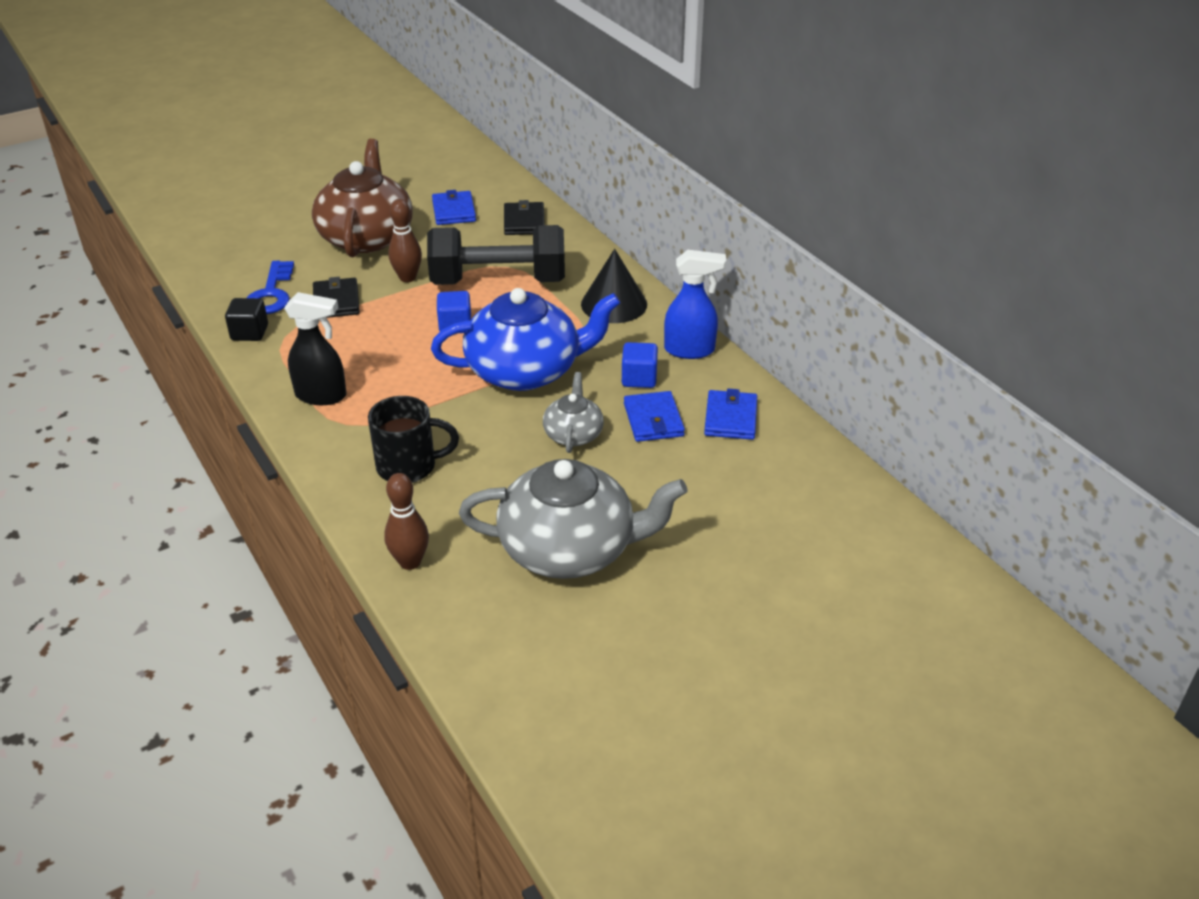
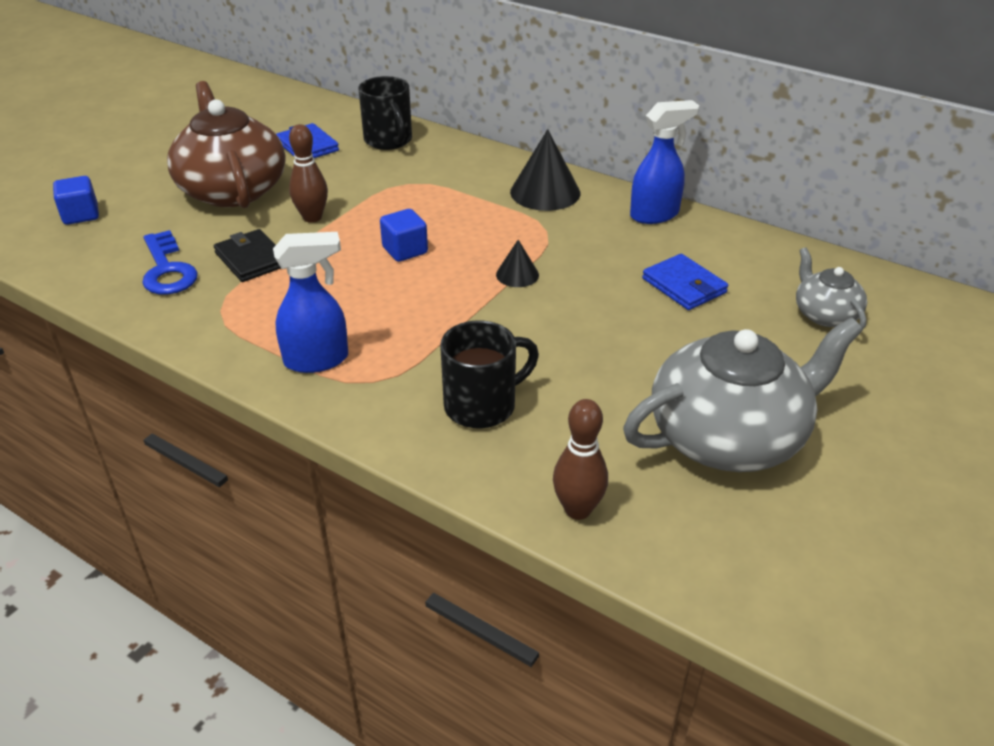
camera: 25 degrees left, 0 degrees up
black cube [225,298,268,341] -> none
black spray bottle [284,292,347,405] -> blue spray bottle [273,232,348,373]
black dumbbell [427,225,565,285] -> none
blue teapot [431,288,620,391] -> black cone [496,240,539,287]
black wallet [504,200,545,235] -> black mug [359,76,412,150]
grey teapot [543,372,604,453] -> grey teapot moved to [796,247,867,329]
blue cube [622,342,658,388] -> blue cube moved to [53,176,99,225]
blue wallet [704,389,757,440] -> none

